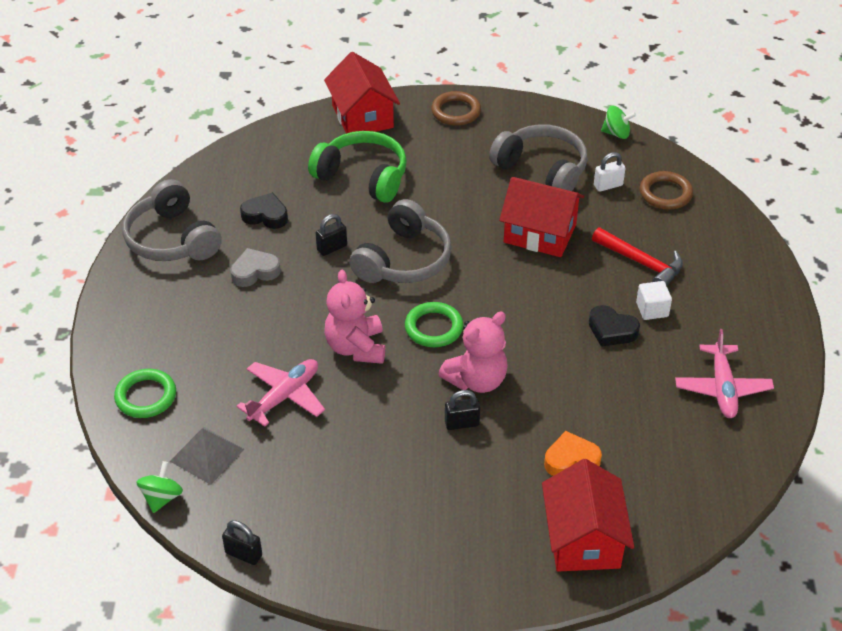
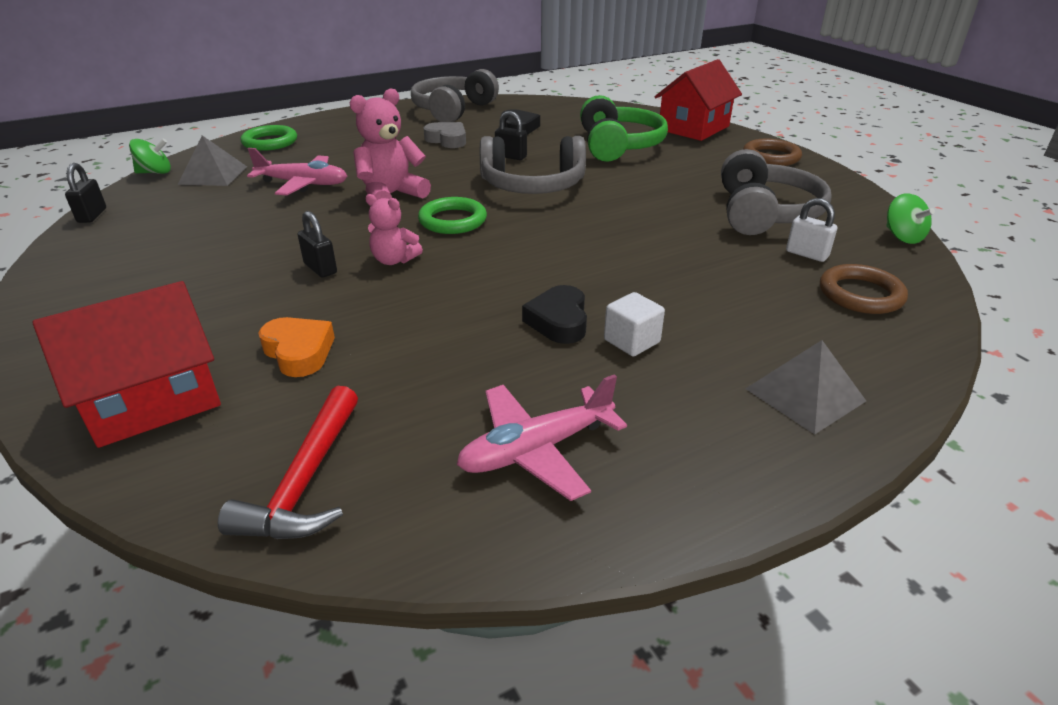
camera: 60 degrees right, 10 degrees down
pink teddy bear [439,312,508,393] -> pink teddy bear [365,194,423,265], size x0.61
red house [499,177,584,257] -> none
red hammer [592,228,683,286] -> red hammer moved to [218,386,358,539]
none -> grey pyramid [745,340,866,435]

